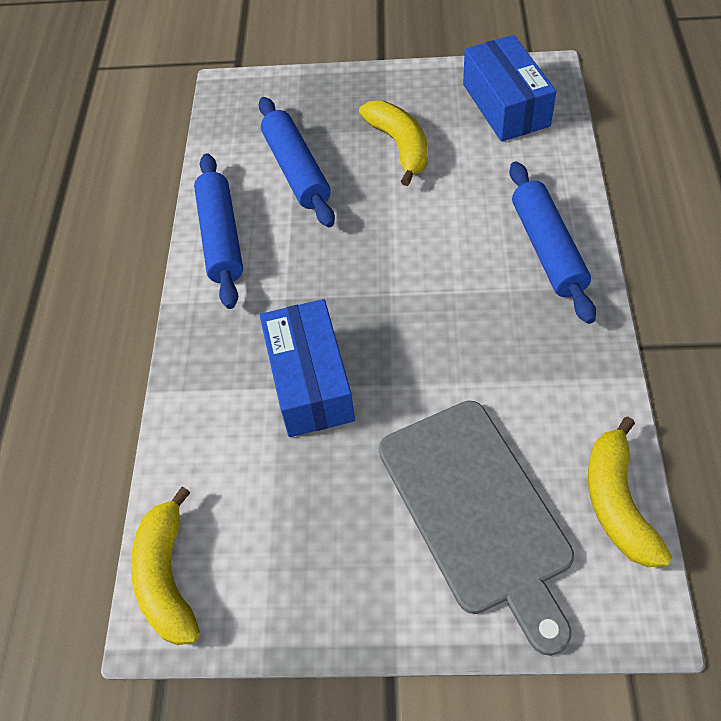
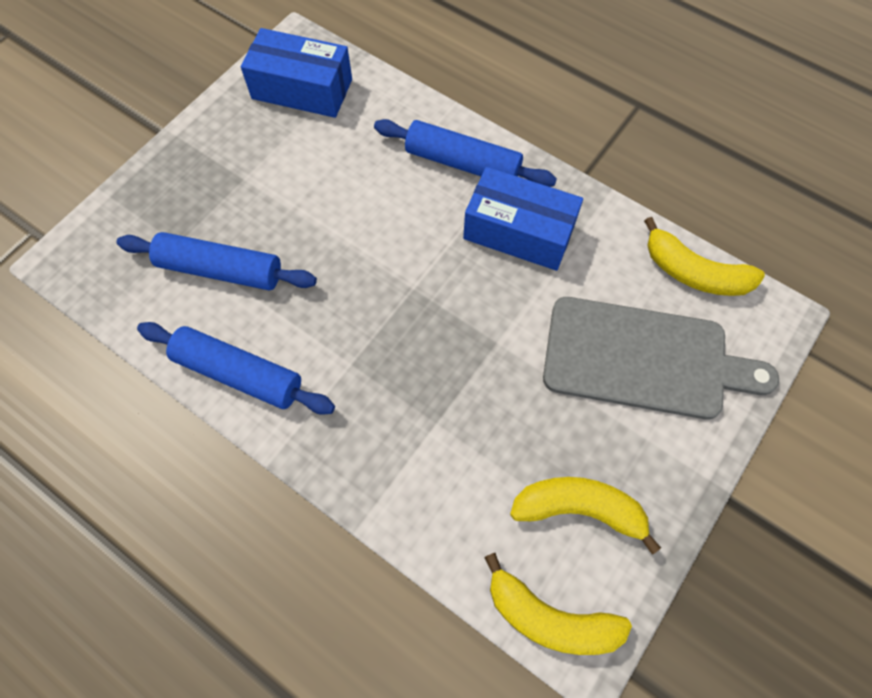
camera: 60 degrees left, 10 degrees up
blue box [260,299,355,437] -> blue box moved to [463,167,583,271]
yellow banana [359,101,428,186] -> yellow banana moved to [510,477,661,555]

